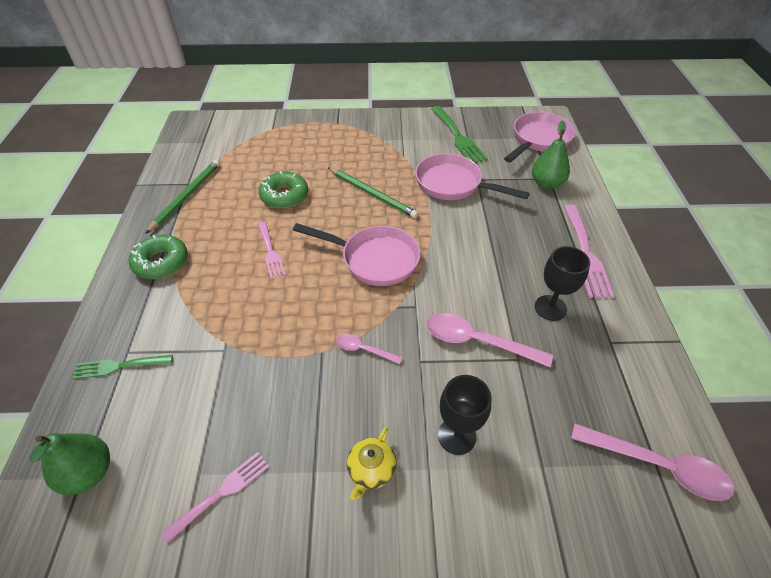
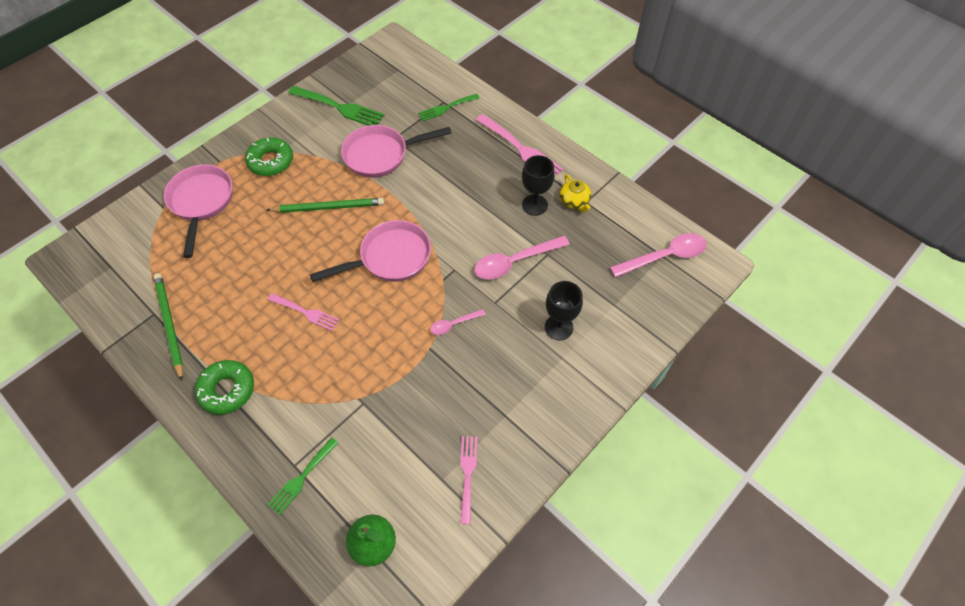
camera: 45 degrees left, 10 degrees up
green donut [258,171,308,209] -> green donut moved to [245,137,293,176]
yellow teapot [347,427,397,500] -> yellow teapot moved to [560,174,591,213]
pink pan [504,112,575,163] -> pink pan moved to [164,165,233,258]
green pear [532,120,570,189] -> green fork [418,94,480,121]

